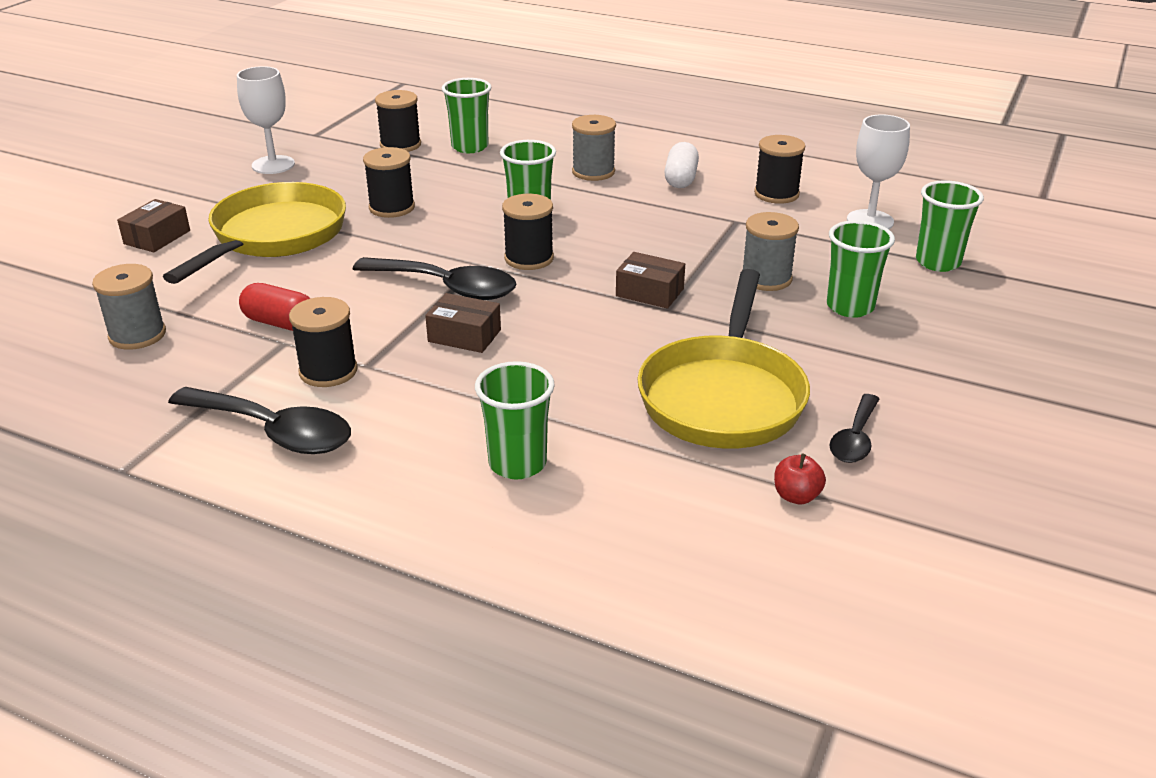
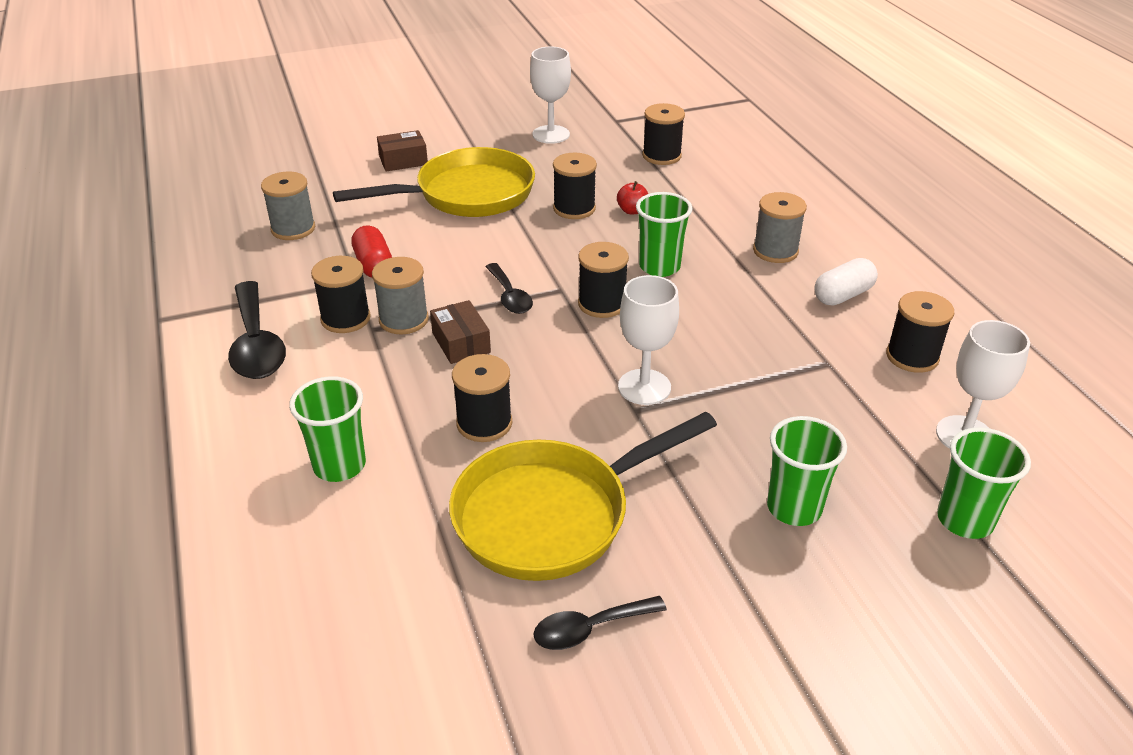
camera: 45 degrees right, 5 degrees up
black spoon [353,257,517,300] -> black spoon [485,263,533,314], size x0.59
green cup [442,78,491,153] -> none
brown box [616,252,685,309] -> white goblet [618,275,679,405]
grey spool [743,212,799,291] -> grey spool moved to [372,257,429,334]
red apple [774,453,826,504] -> red apple moved to [617,181,648,214]
none -> black spool [452,354,512,442]

